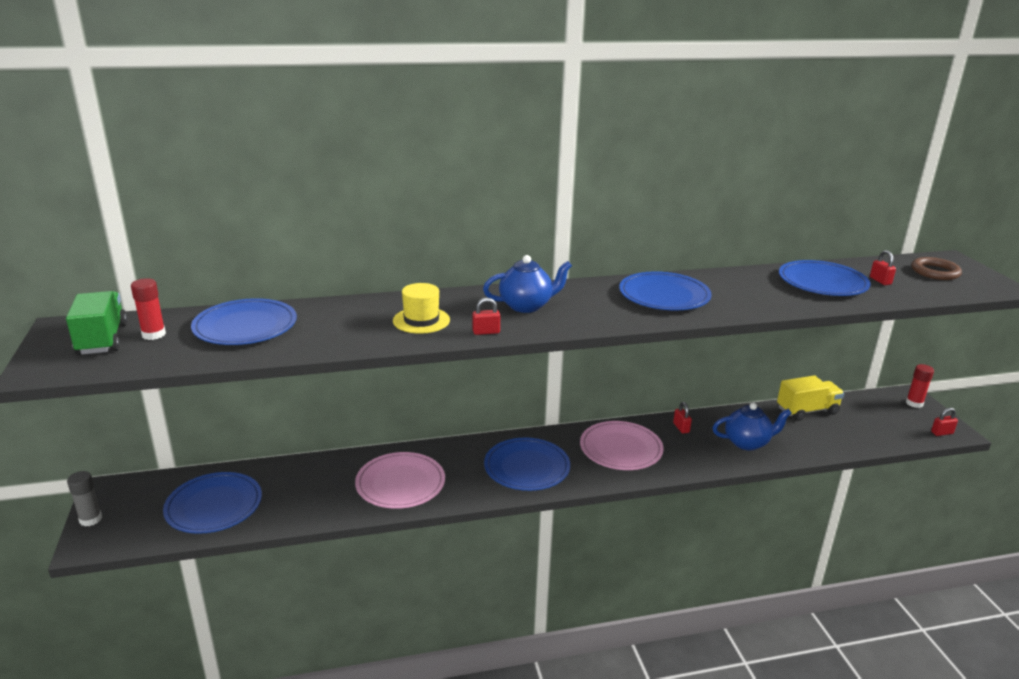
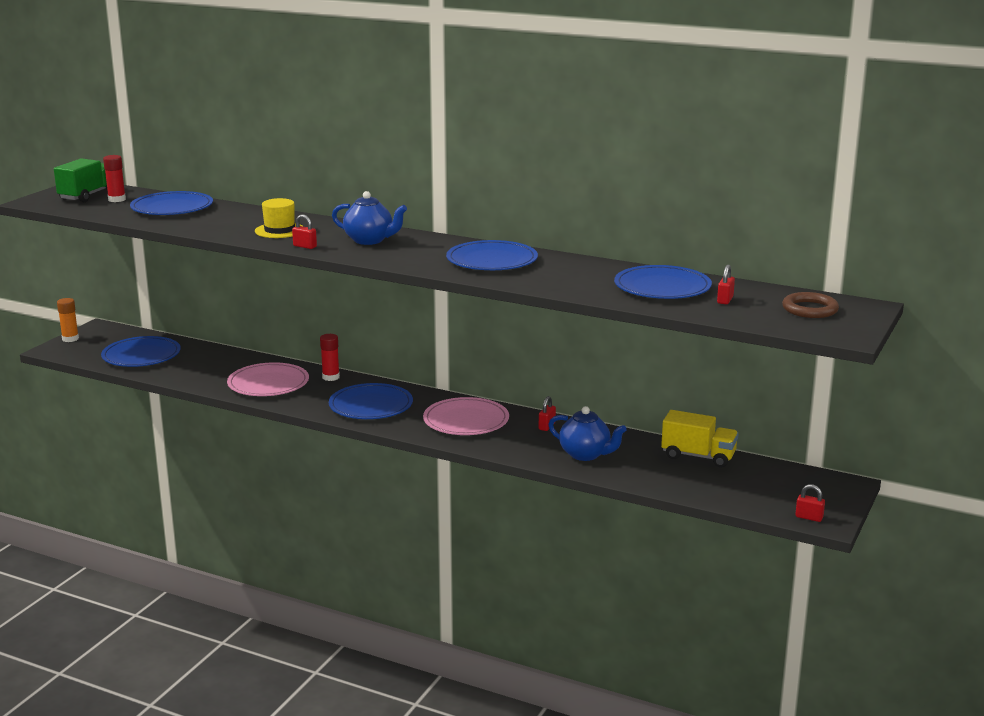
camera: 40 degrees right, 5 degrees down
grey glue stick [67,471,102,526] -> orange glue stick [57,298,79,342]
red glue stick [906,364,934,408] -> red glue stick moved to [320,334,340,381]

